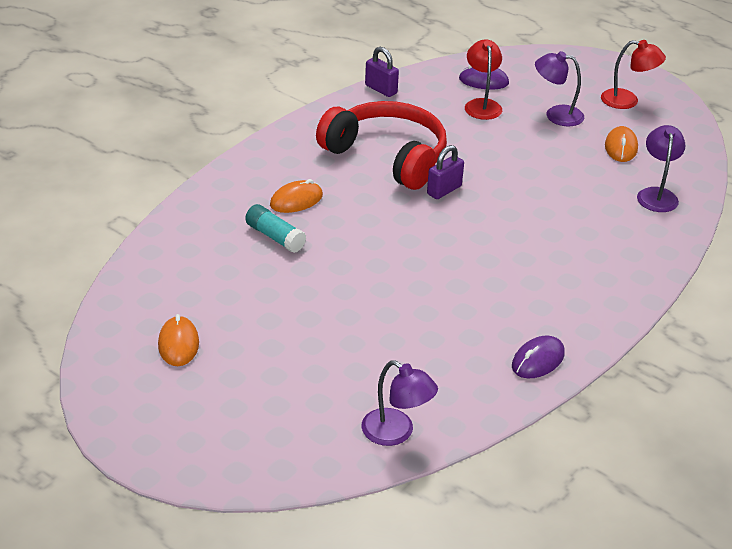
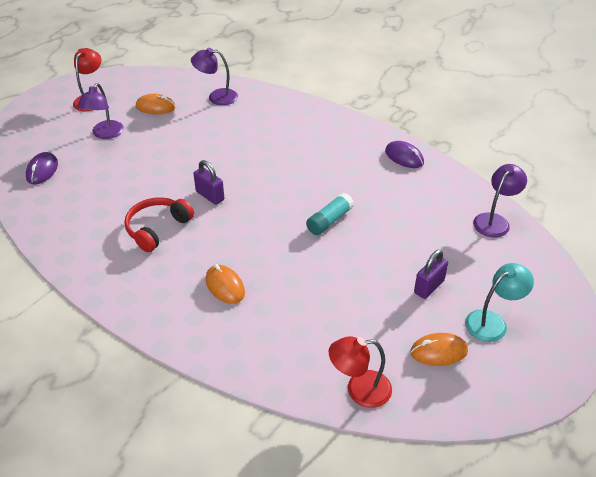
camera: 90 degrees left, 5 degrees up
turquoise glue stick [245,204,306,253] -> turquoise glue stick moved to [306,193,354,235]
red headphones [316,101,447,190] -> red headphones [124,197,194,252], size x0.59
purple padlock [365,47,399,97] -> purple padlock moved to [414,250,448,299]
red lamp [465,39,502,120] -> red lamp moved to [329,336,392,408]
none -> turquoise lamp [465,263,534,342]

